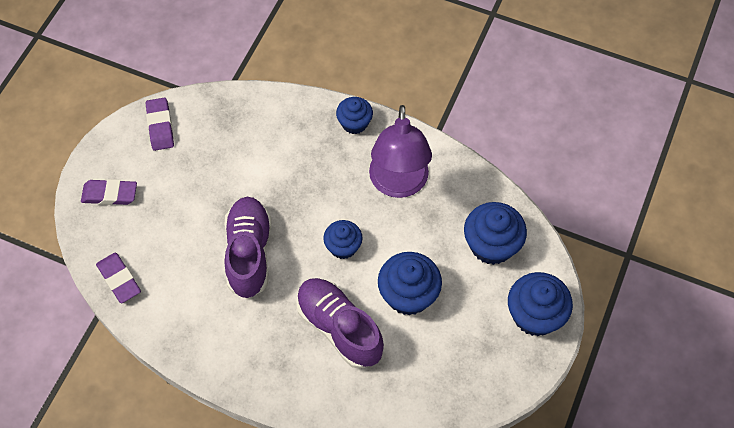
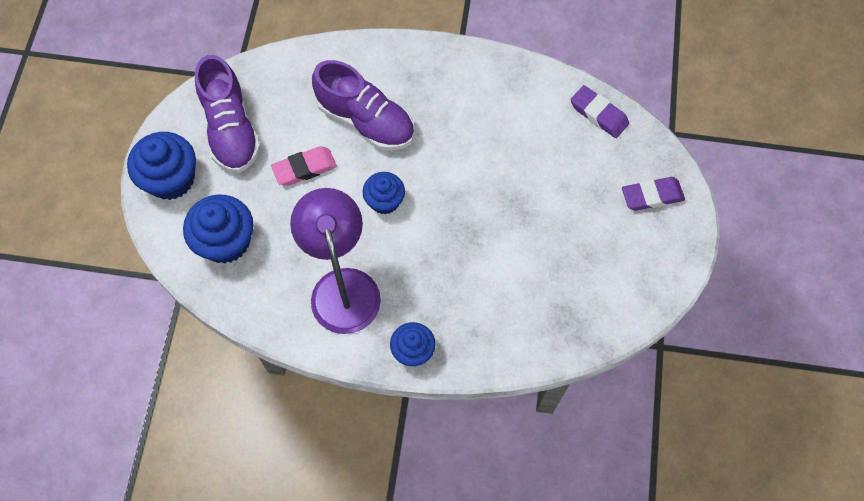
camera: 165 degrees right, 5 degrees up
purple eraser [146,98,174,151] -> none
purple shoe [224,197,271,299] -> purple shoe moved to [195,55,261,173]
blue cupcake [378,252,442,316] -> pink eraser [271,146,337,186]

